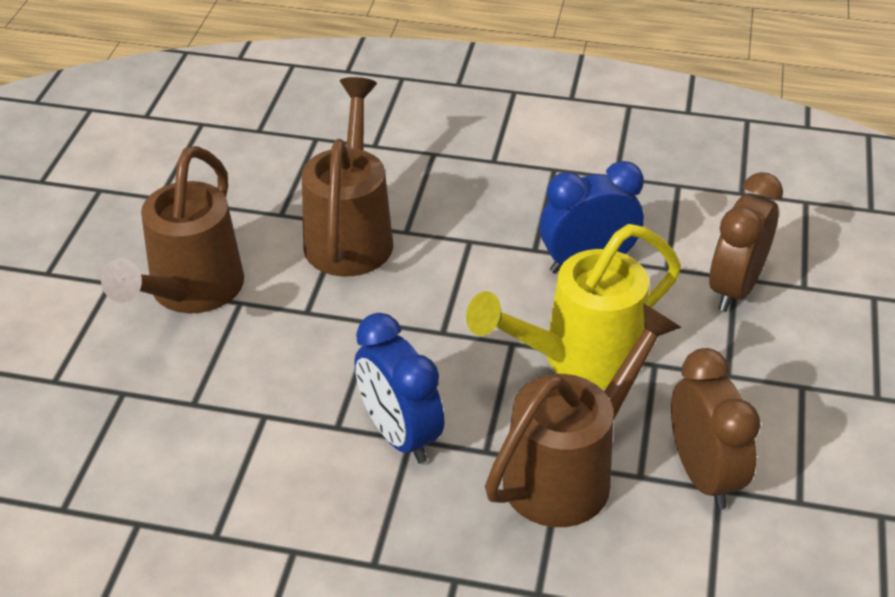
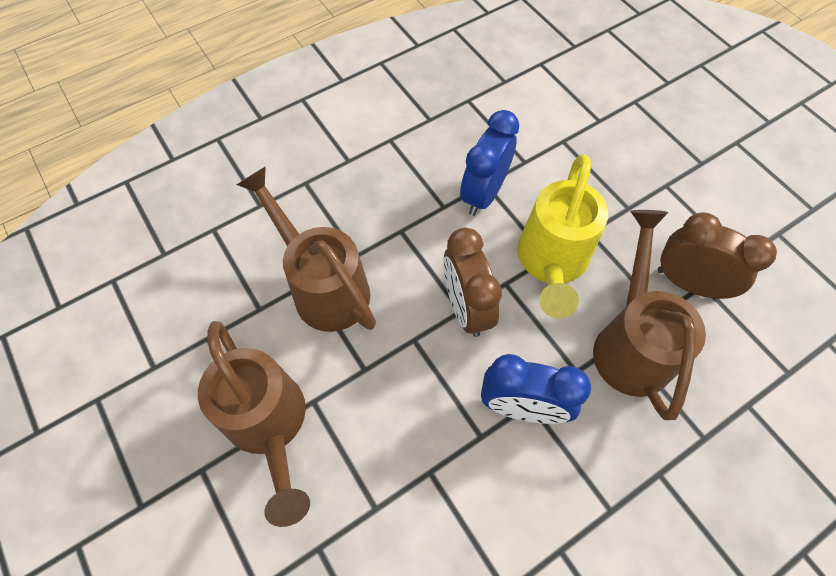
camera: 45 degrees left, 20 degrees up
brown clock [709,172,783,312] -> brown clock moved to [443,228,502,337]

